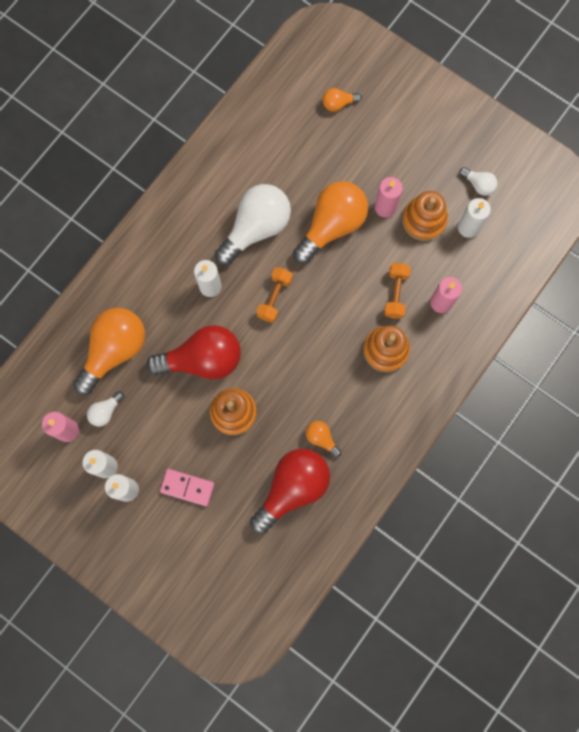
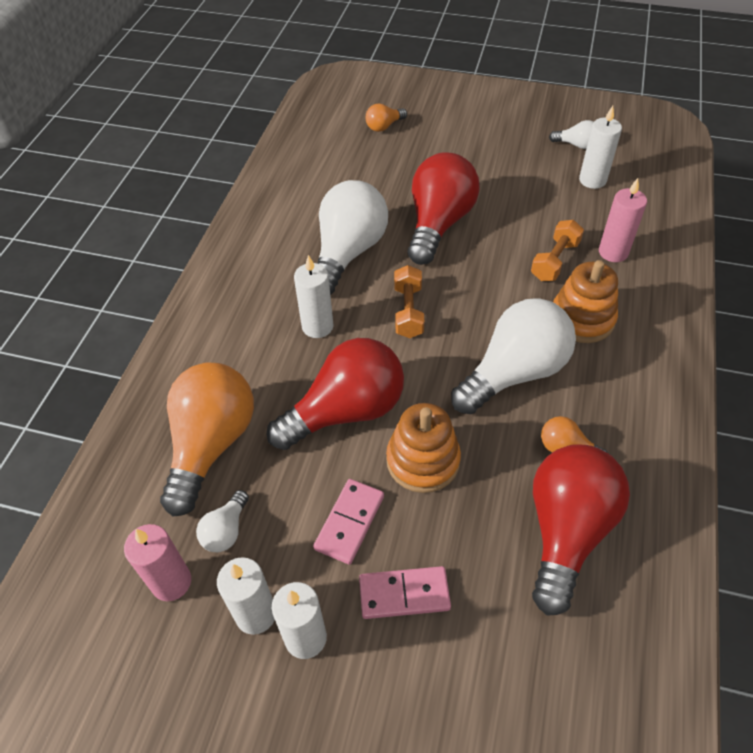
camera: 20 degrees left, 25 degrees down
orange light bulb [293,181,368,264] -> red light bulb [408,152,480,265]
pink candle [375,177,403,218] -> none
orange dumbbell [384,263,411,318] -> orange dumbbell turned 45 degrees clockwise [531,220,584,281]
orange stacking toy [402,191,448,241] -> none
none -> pink domino [313,479,384,565]
none -> white light bulb [451,298,576,414]

